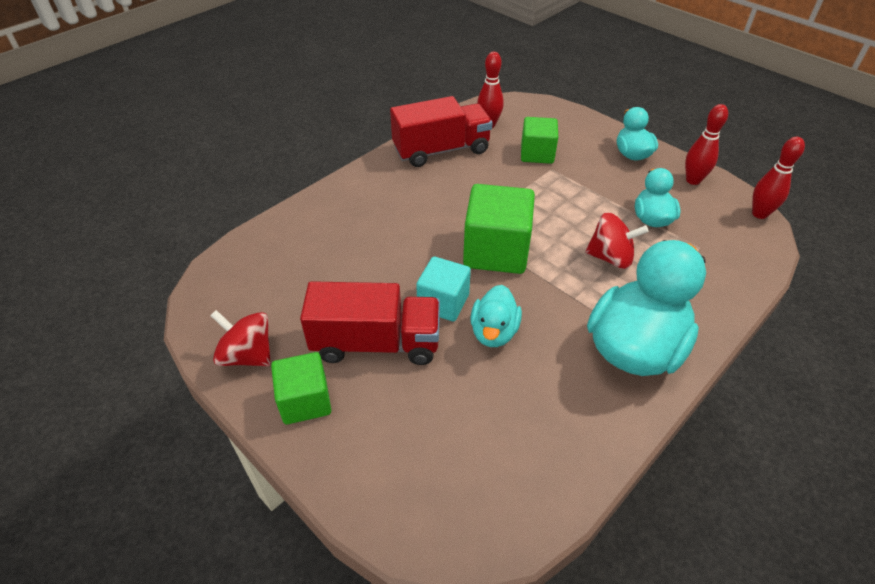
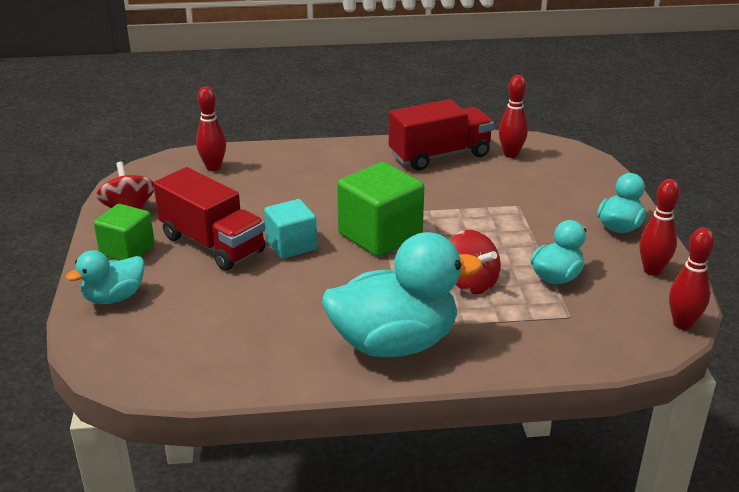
camera: 40 degrees right, 15 degrees down
red truck [390,96,493,167] -> red truck turned 45 degrees counterclockwise [389,99,494,170]
turquoise duck [470,285,522,347] -> turquoise duck moved to [66,250,145,304]
green cube [521,117,558,164] -> none
none -> red bowling pin [196,87,226,171]

